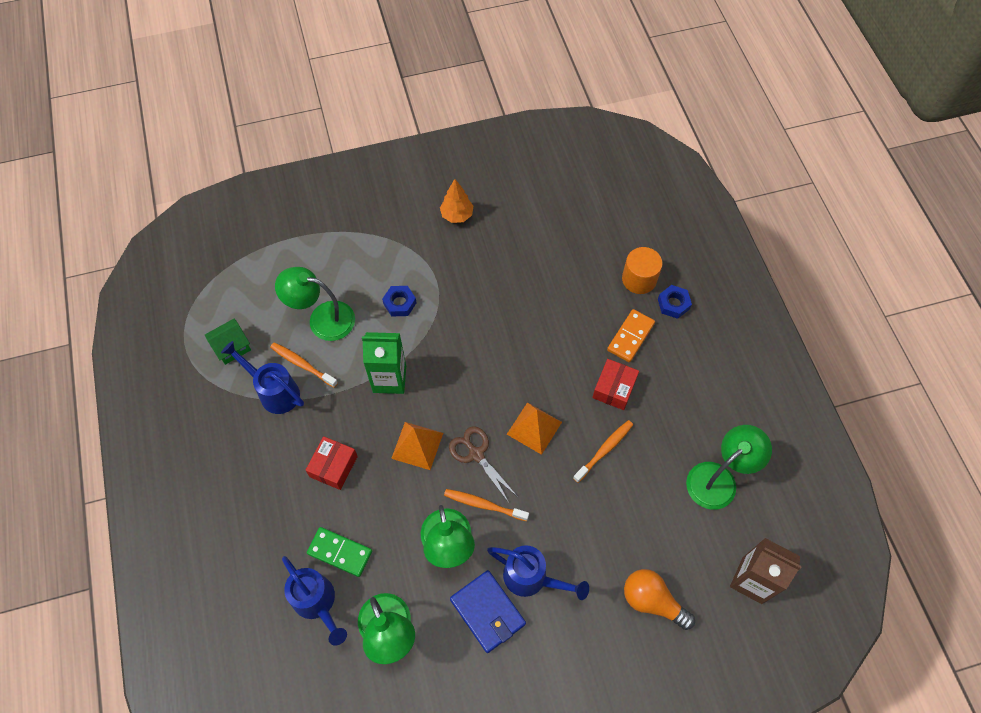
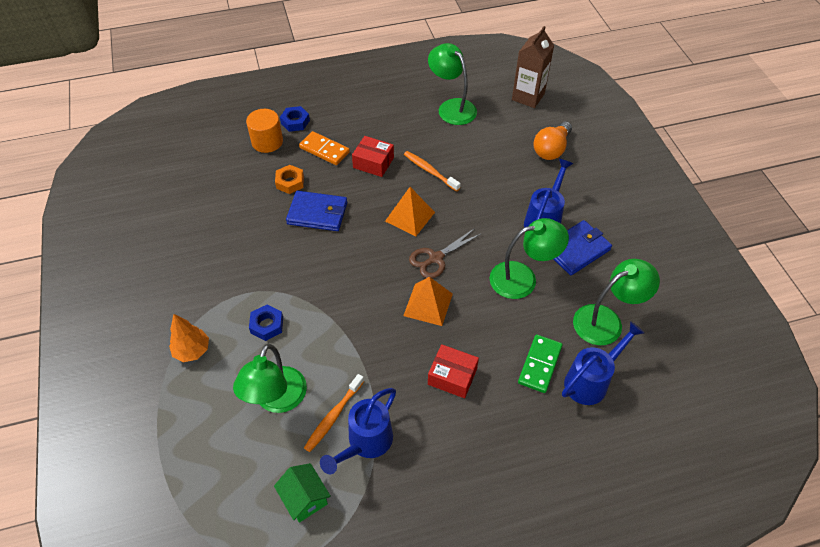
camera: 90 degrees left, 10 degrees down
green carton [362,332,406,394] -> none
orange tree [440,179,473,223] -> orange tree moved to [169,314,209,362]
orange toothbrush [444,489,529,521] -> none
none -> orange nut [275,165,304,194]
none -> blue wallet [286,191,348,231]

